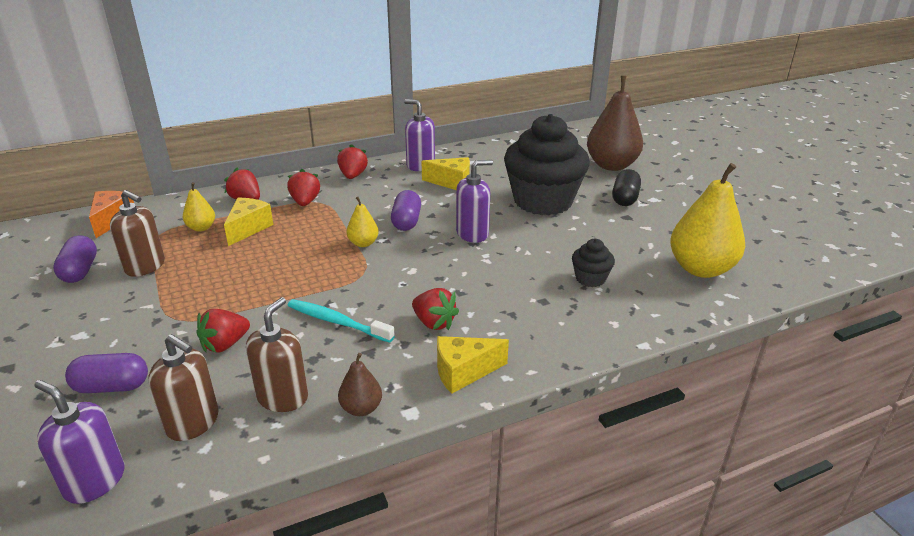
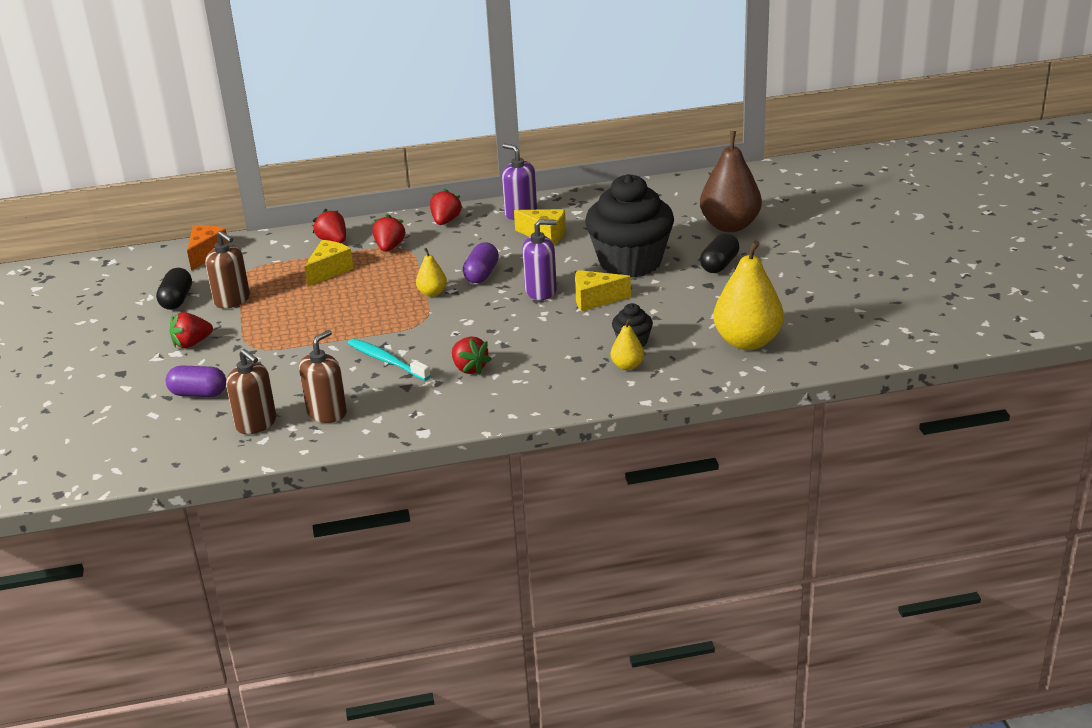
camera: 15 degrees right, 0 degrees up
purple soap dispenser [34,380,125,504] -> none
purple capsule [53,235,97,283] -> black capsule [156,268,192,310]
yellow pear [183,182,215,231] -> yellow pear moved to [611,319,644,370]
red strawberry [196,309,250,353] -> red strawberry moved to [169,312,213,348]
brown pear [338,353,382,416] -> none
yellow cheese [437,336,509,394] -> yellow cheese moved to [575,270,631,312]

